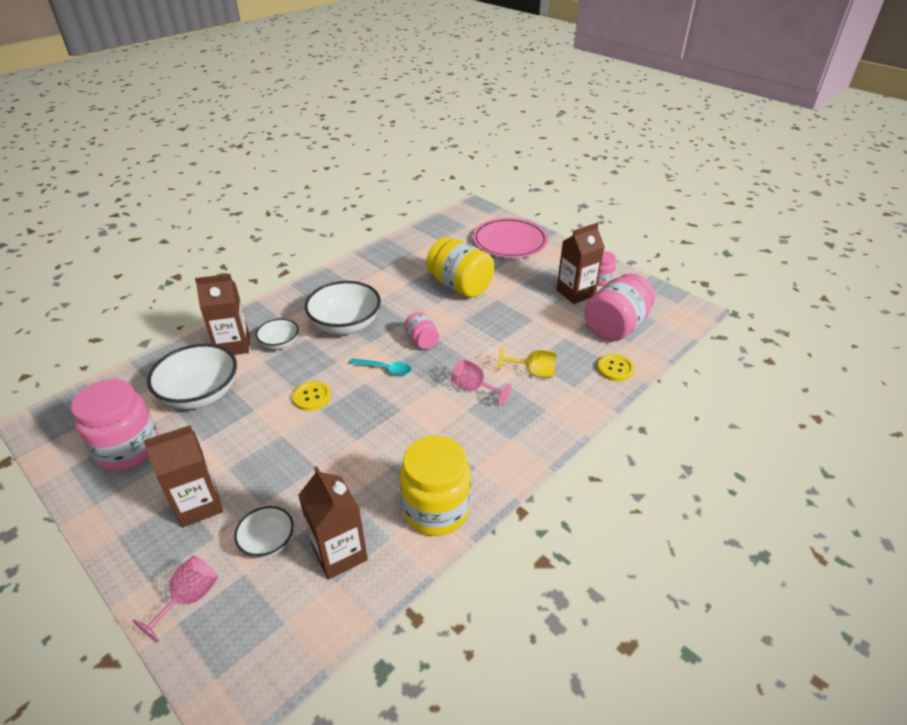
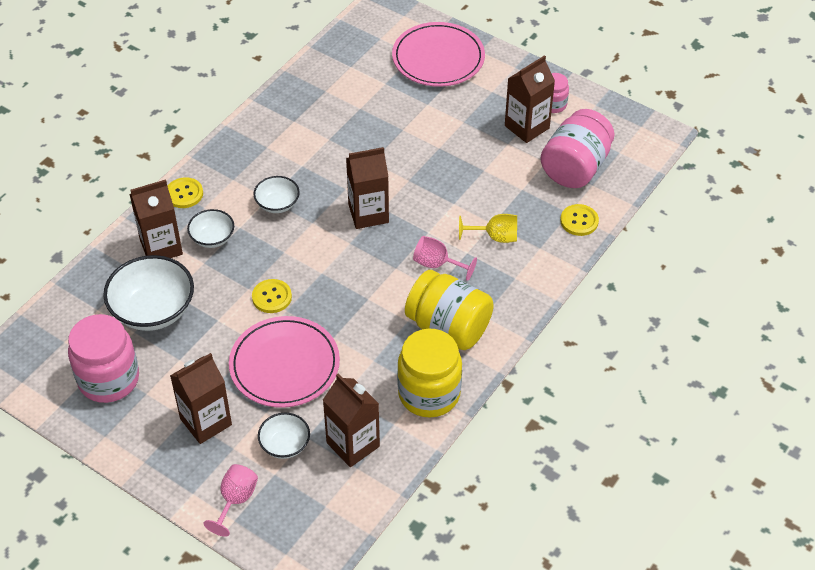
camera: 10 degrees left, 10 degrees up
white bowl [305,281,381,335] -> white bowl [253,176,300,213], size x0.55
turquoise spoon [349,358,411,375] -> none
pink jar [404,312,439,349] -> brown carton [346,147,389,229]
yellow jar [426,237,494,298] -> yellow jar moved to [405,270,494,350]
none -> yellow button [168,177,203,208]
none -> pink plate [229,316,340,408]

